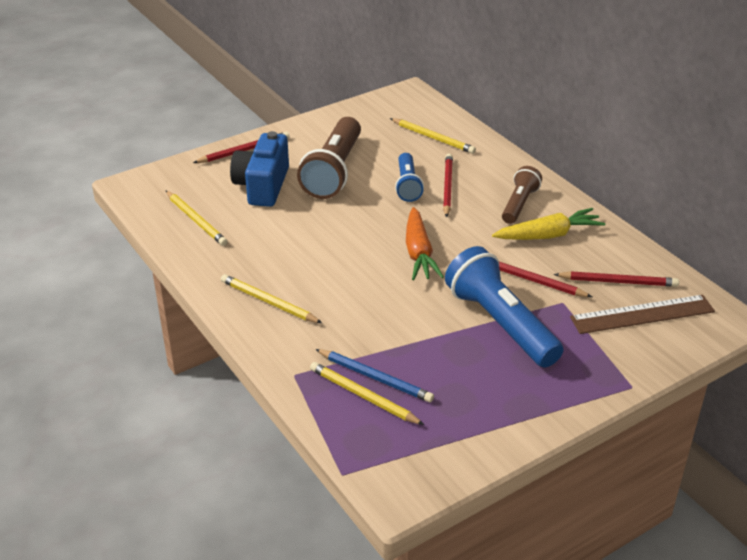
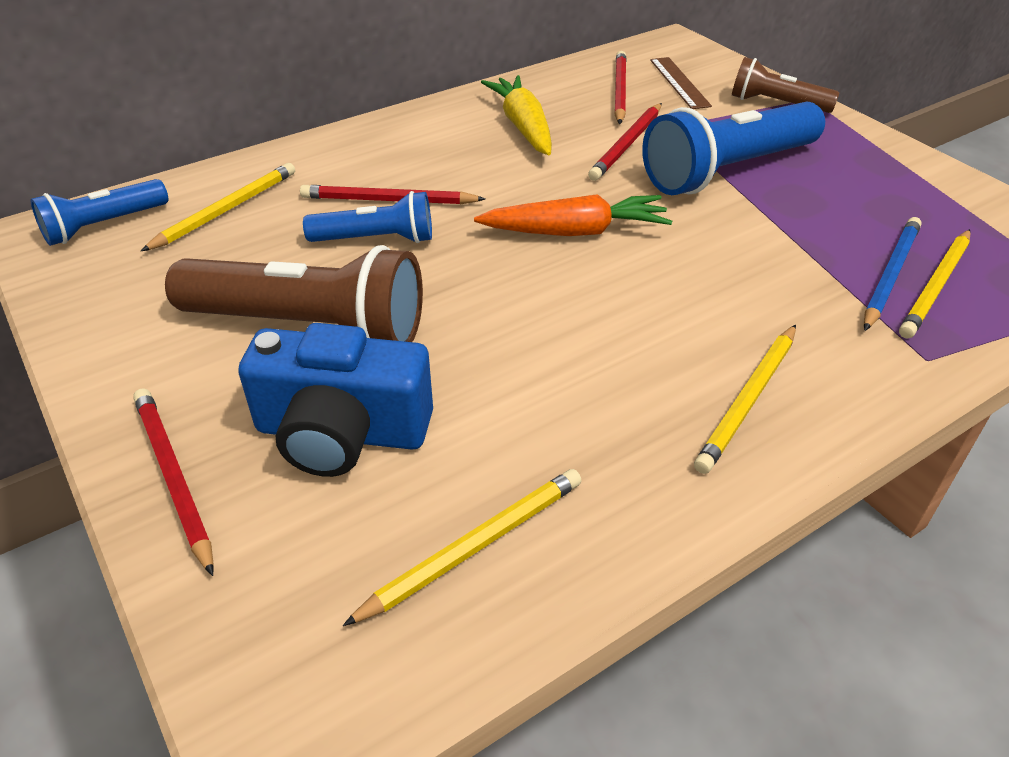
camera: 90 degrees left, 5 degrees up
brown flashlight [502,166,542,224] -> brown flashlight moved to [732,57,839,113]
brown ruler [570,295,715,334] -> brown ruler [650,57,712,109], size x0.66
none -> blue flashlight [30,179,168,246]

